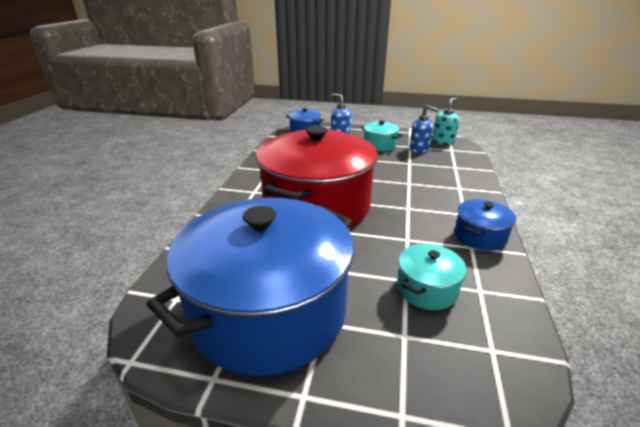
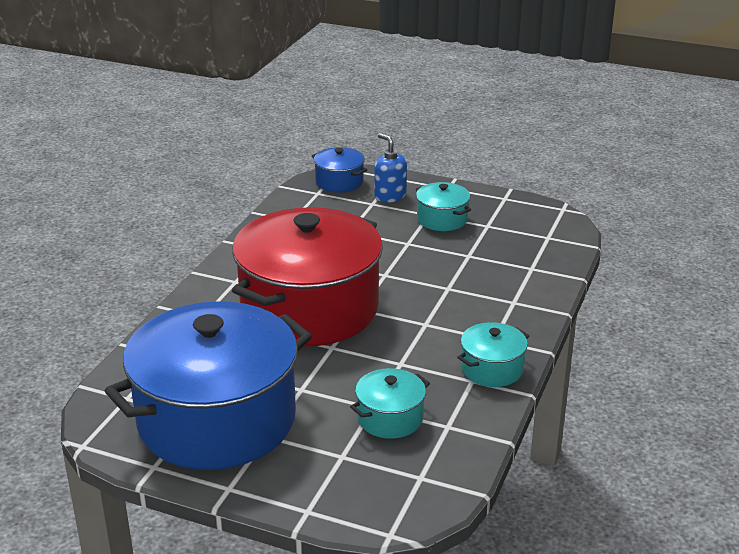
camera: 10 degrees right, 0 degrees up
blue soap dispenser [409,105,438,153] -> none
turquoise soap dispenser [432,98,459,145] -> none
blue pot [455,199,516,251] -> turquoise pot [457,322,529,387]

